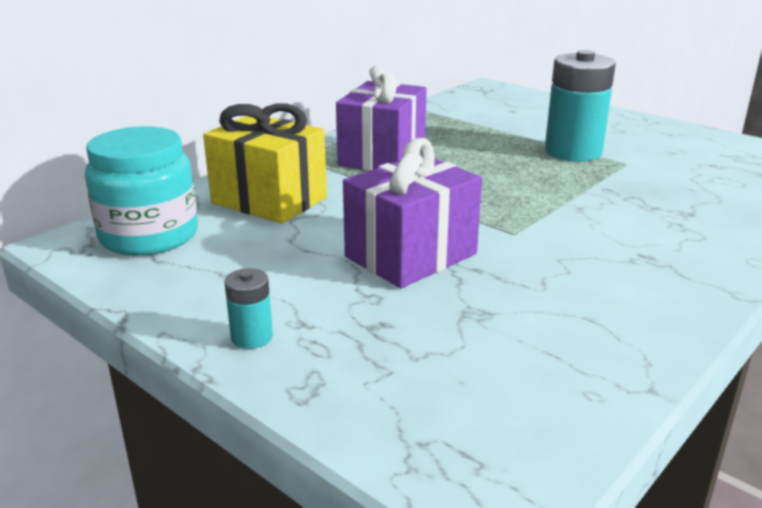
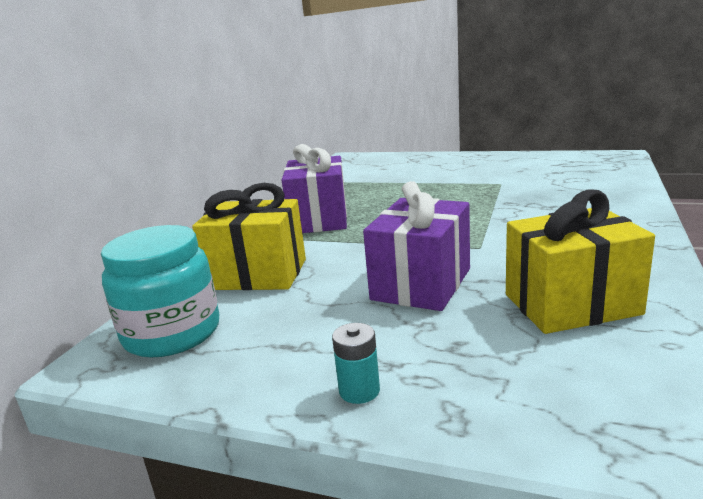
camera: 20 degrees left, 5 degrees down
turquoise battery [545,50,616,162] -> none
none -> yellow gift [506,189,655,334]

